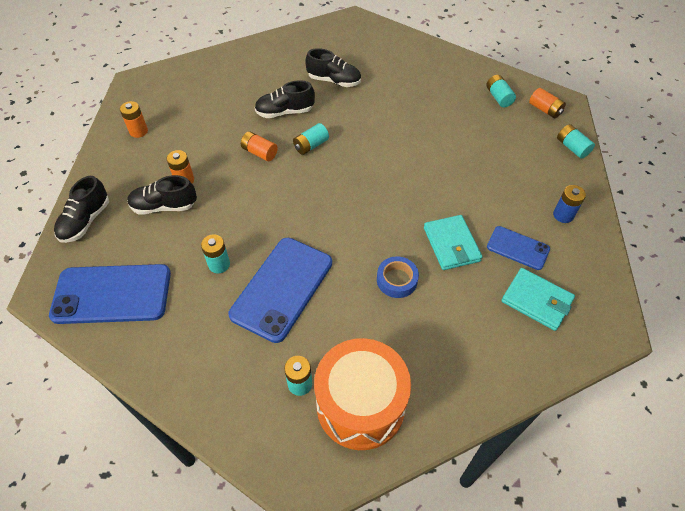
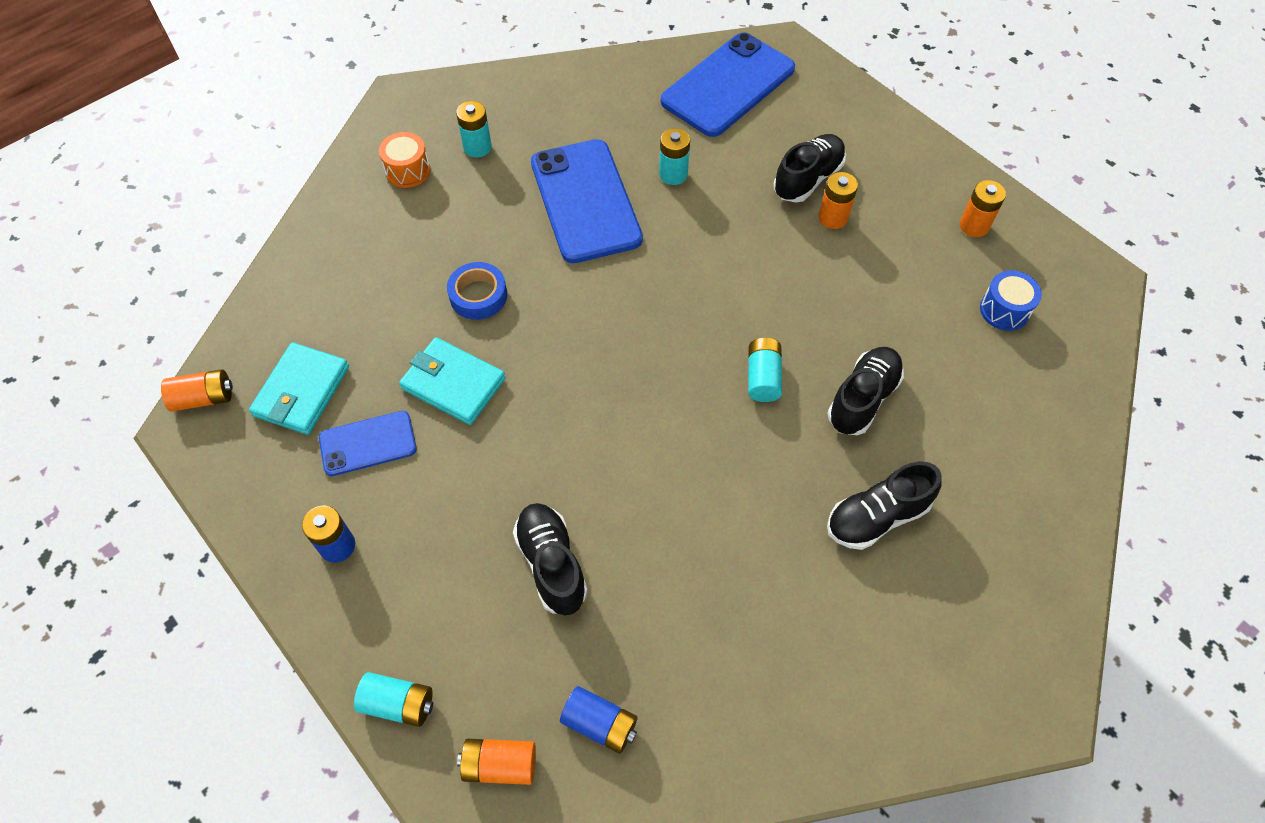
camera: 135 degrees right, 5 degrees up
black shoe [54,176,109,243] -> black shoe moved to [513,503,588,615]
orange battery [241,131,278,161] -> orange battery moved to [161,369,233,412]
orange drum [314,338,411,450] -> orange drum [379,132,430,188], size x0.44
turquoise battery [486,75,516,107] -> blue battery [560,686,637,754]
turquoise wallet [501,268,575,331] -> turquoise wallet turned 60 degrees counterclockwise [249,342,349,435]
none -> blue drum [980,270,1042,331]

